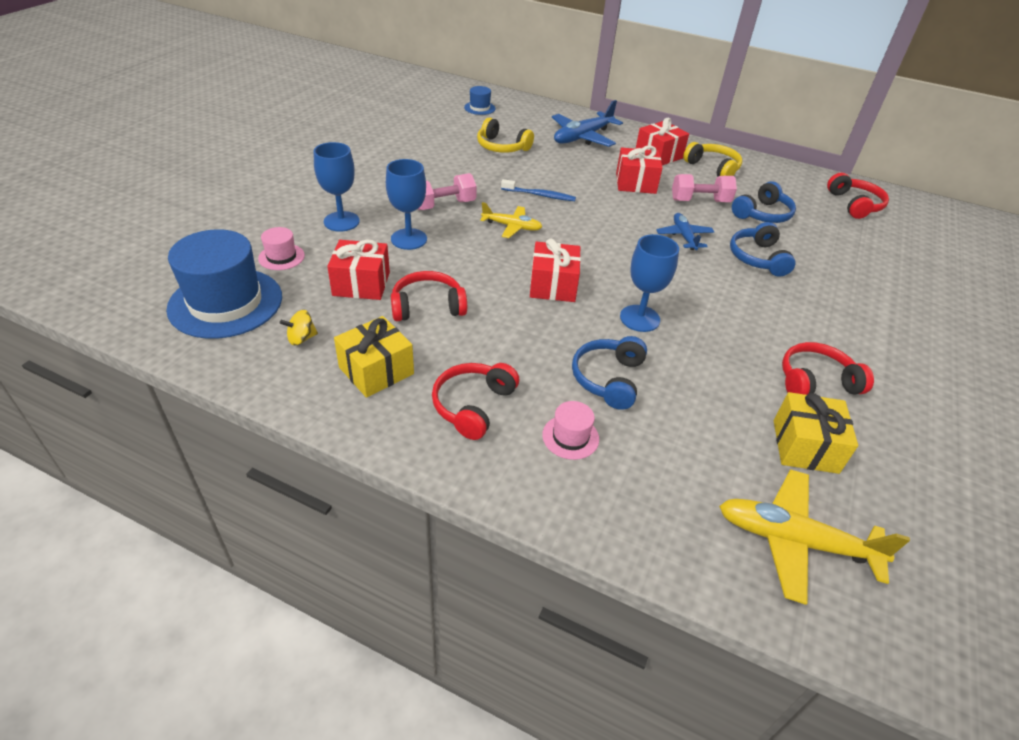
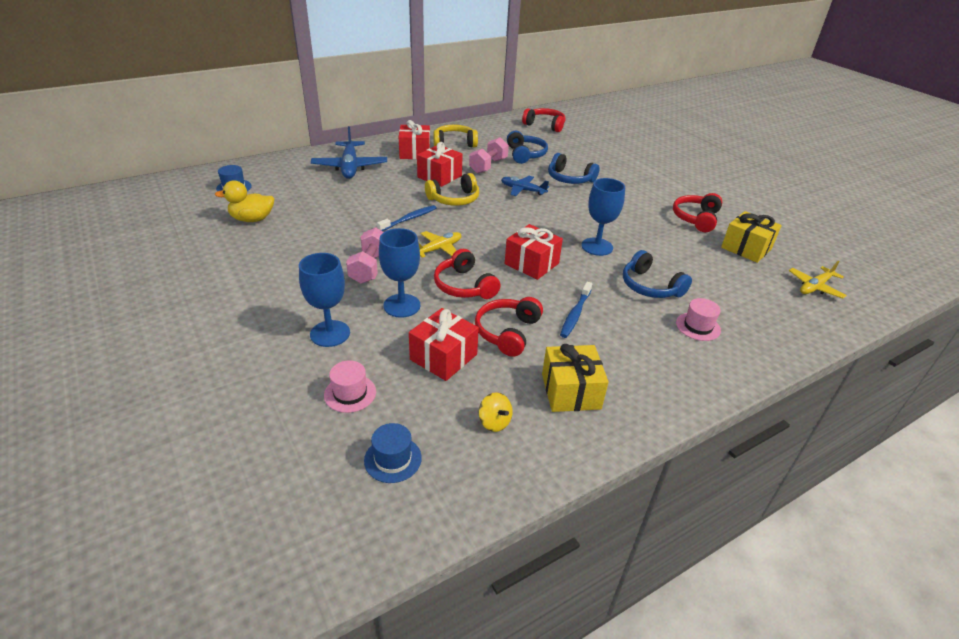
camera: 55 degrees left, 5 degrees down
blue hat [166,229,282,339] -> blue hat [364,423,422,483], size x0.45
yellow spinning top [280,310,318,346] -> yellow spinning top turned 45 degrees counterclockwise [479,392,513,432]
red headphones [432,363,519,440] -> red headphones moved to [434,249,501,299]
yellow headphones [477,117,534,153] -> yellow headphones moved to [425,173,479,206]
yellow plane [719,469,910,605] -> yellow plane [789,261,847,299], size x0.60
none -> yellow duck [215,180,274,222]
none -> blue toothbrush [560,282,592,338]

